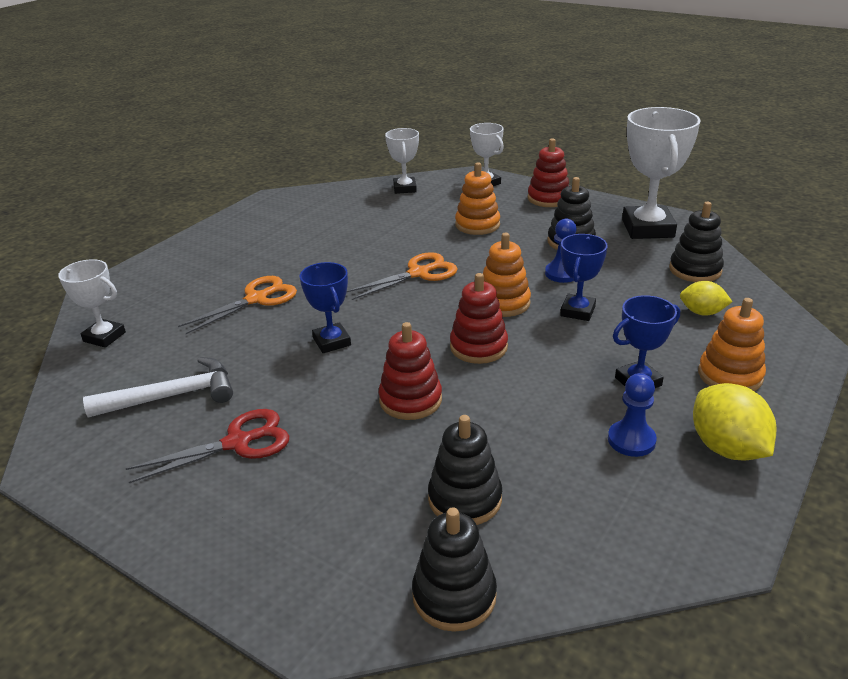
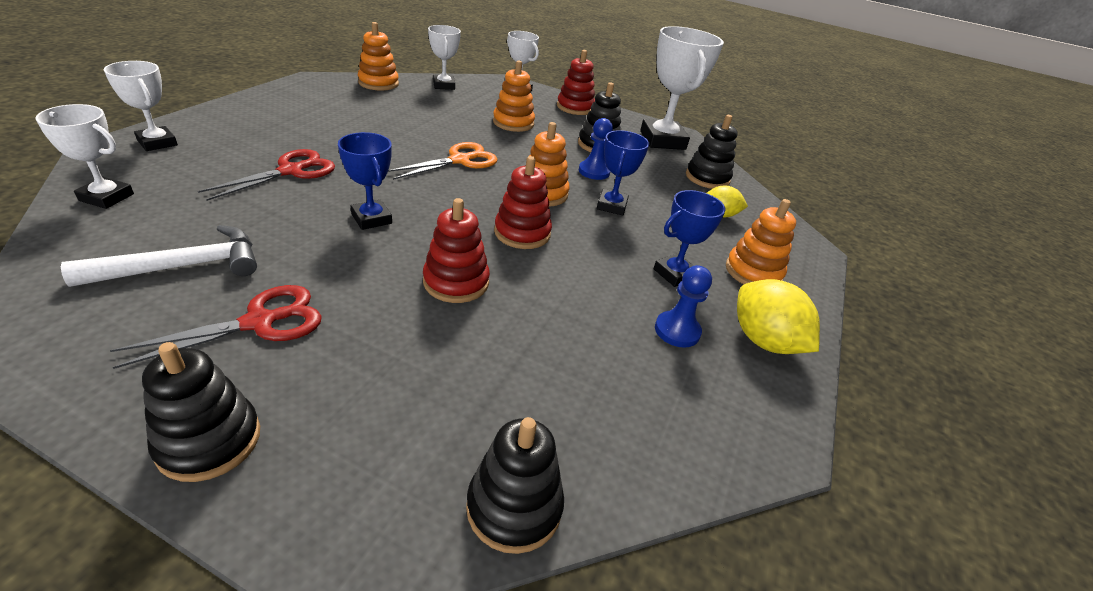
camera: 15 degrees left, 5 degrees up
orange scissors [178,276,297,334] -> red scissors [198,149,335,201]
black stacking toy [428,415,502,525] -> black stacking toy moved to [142,342,260,482]
none -> white trophy [104,61,178,151]
none -> orange stacking toy [358,22,399,91]

